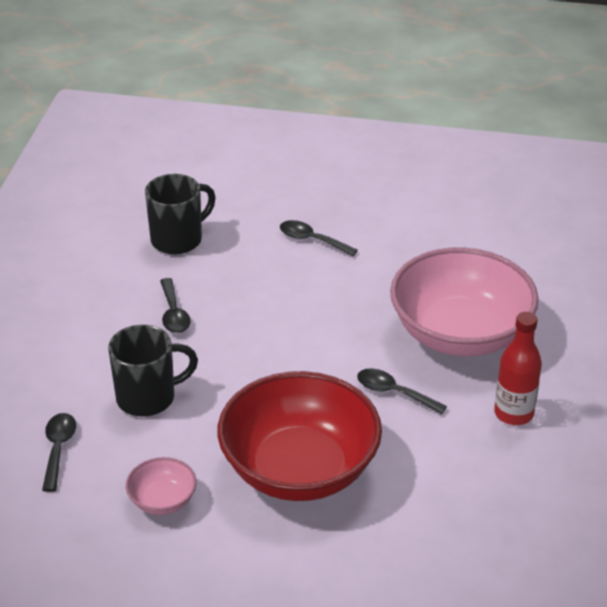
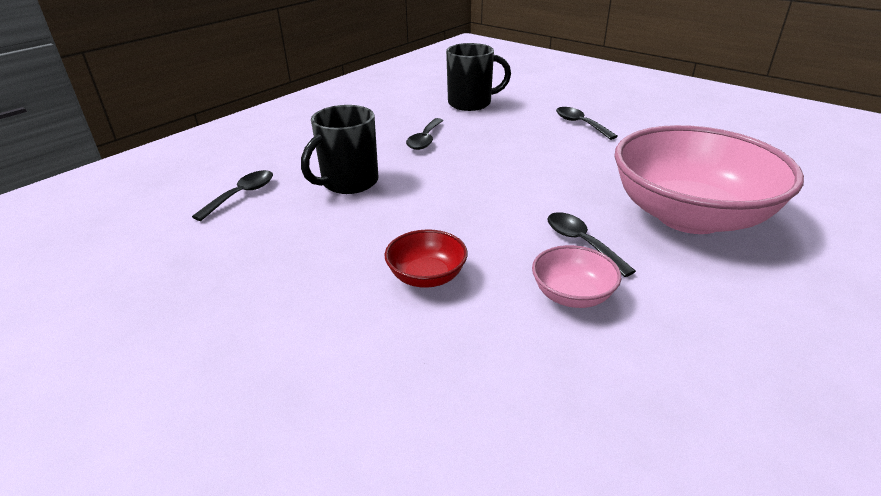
camera: 30 degrees right, 5 degrees down
black mug [108,325,198,416] -> black mug turned 120 degrees clockwise [301,105,378,194]
pink bowl [126,457,197,515] -> pink bowl moved to [532,245,621,308]
red bowl [218,371,382,501] -> red bowl [385,229,468,288], size x0.43
red bottle [494,312,542,425] -> none

